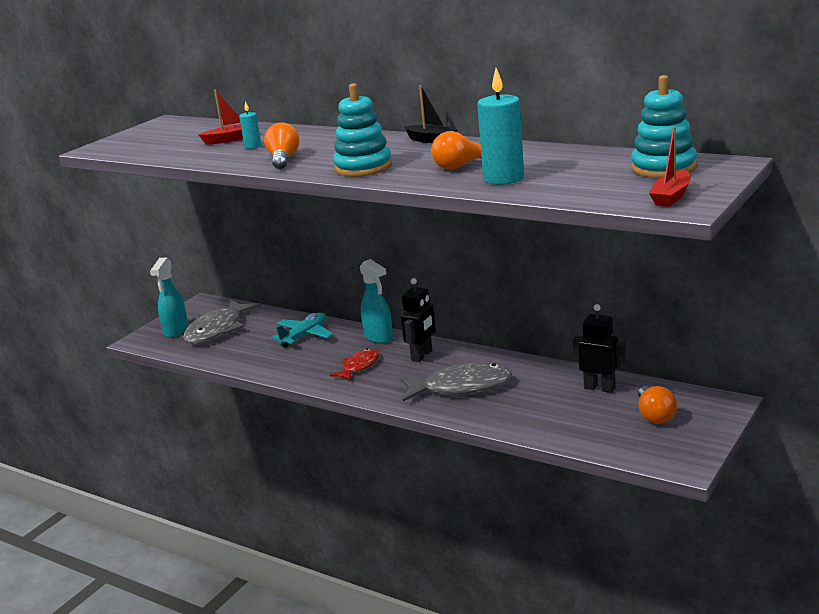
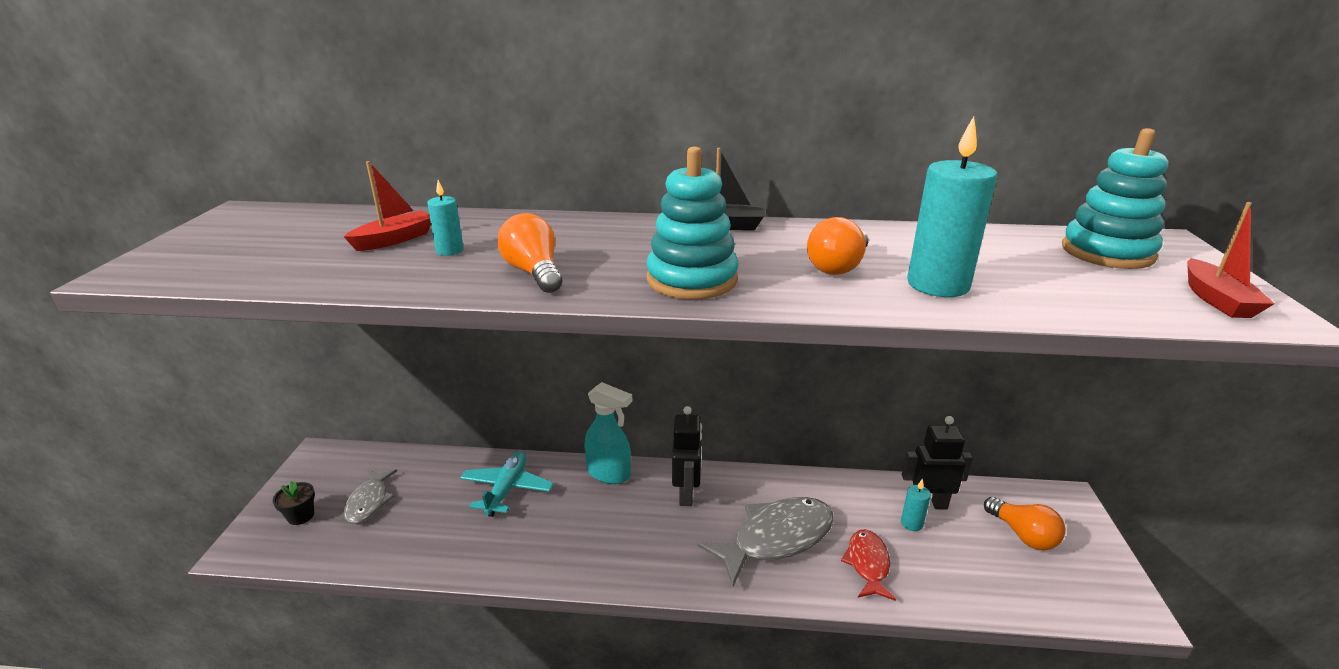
camera: 30 degrees left, 5 degrees up
turquoise spray bottle [150,258,188,338] -> black flower pot [273,481,315,525]
grey fish [183,300,261,344] -> grey fish [344,469,397,524], size x0.58
red fish [330,349,379,381] -> red fish moved to [841,529,896,601]
none -> turquoise candle [901,478,931,531]

